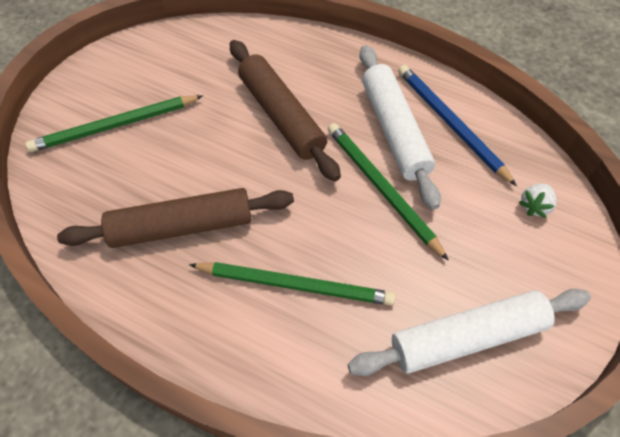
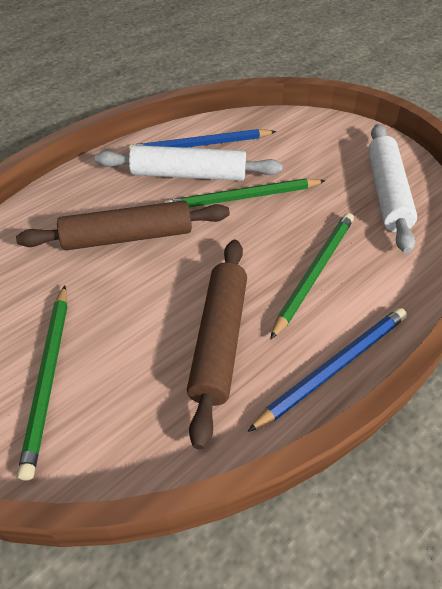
camera: 70 degrees left, 10 degrees down
white strawberry [519,184,556,218] -> none
none -> blue pencil [247,308,407,432]

